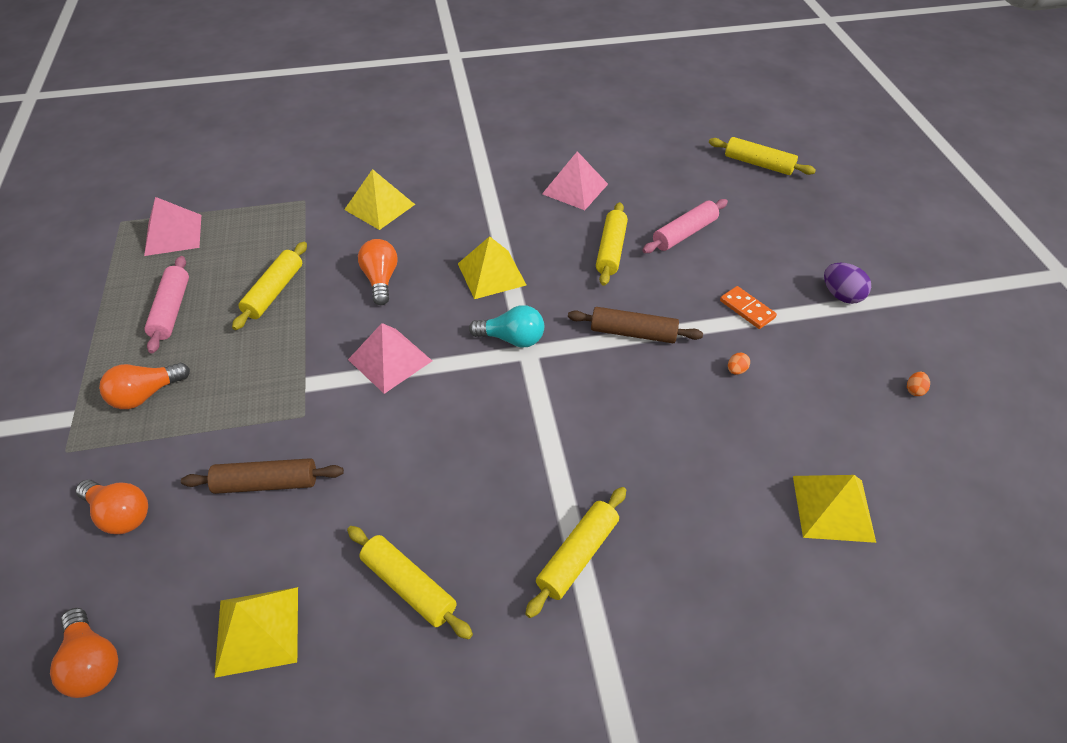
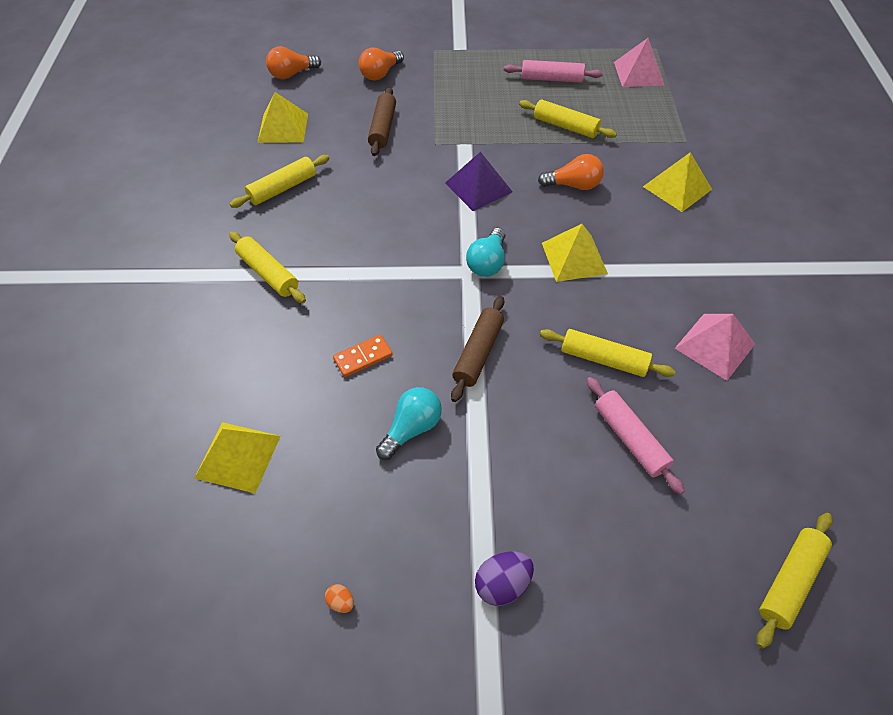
camera: 100 degrees right, 5 degrees up
orange light bulb [99,363,190,409] -> none
pink pyramid [348,323,432,394] -> purple pyramid [445,152,512,211]
orange domino [720,286,777,329] -> orange domino moved to [333,335,393,377]
orange egg [728,353,750,375] -> turquoise light bulb [376,387,442,460]

